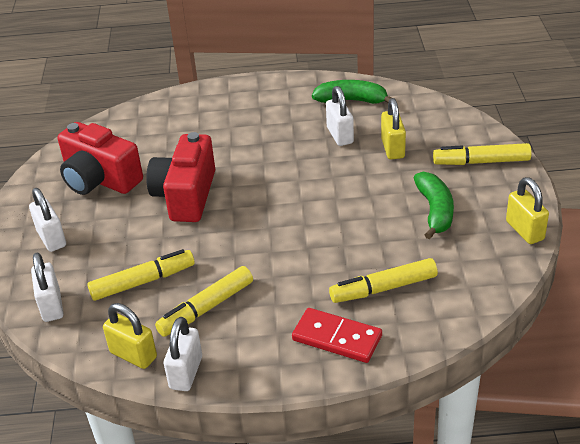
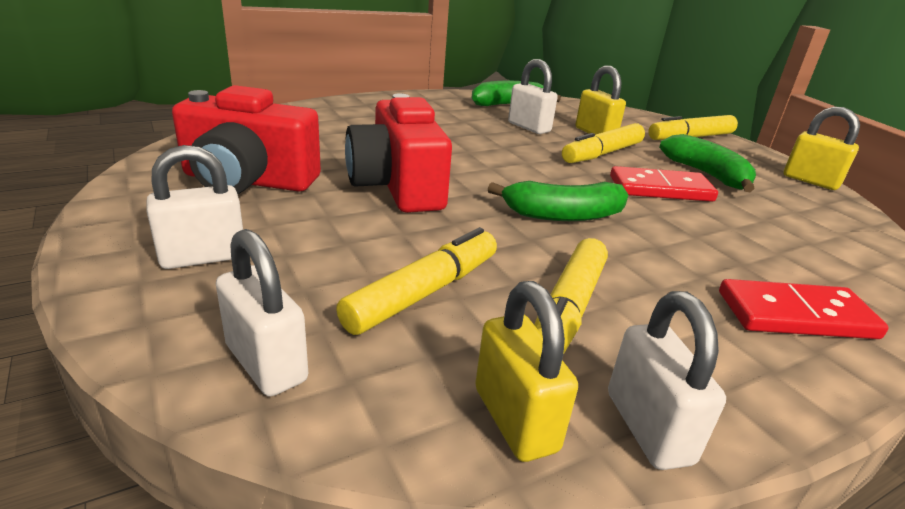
camera: 30 degrees left, 10 degrees down
white padlock [29,188,66,252] -> white padlock turned 60 degrees counterclockwise [147,145,243,269]
yellow padlock [103,303,157,369] -> yellow padlock turned 60 degrees clockwise [475,281,578,462]
yellow marker [329,258,438,303] -> yellow marker moved to [562,123,645,163]
none -> green banana [488,181,628,221]
none -> red domino [610,166,718,202]

